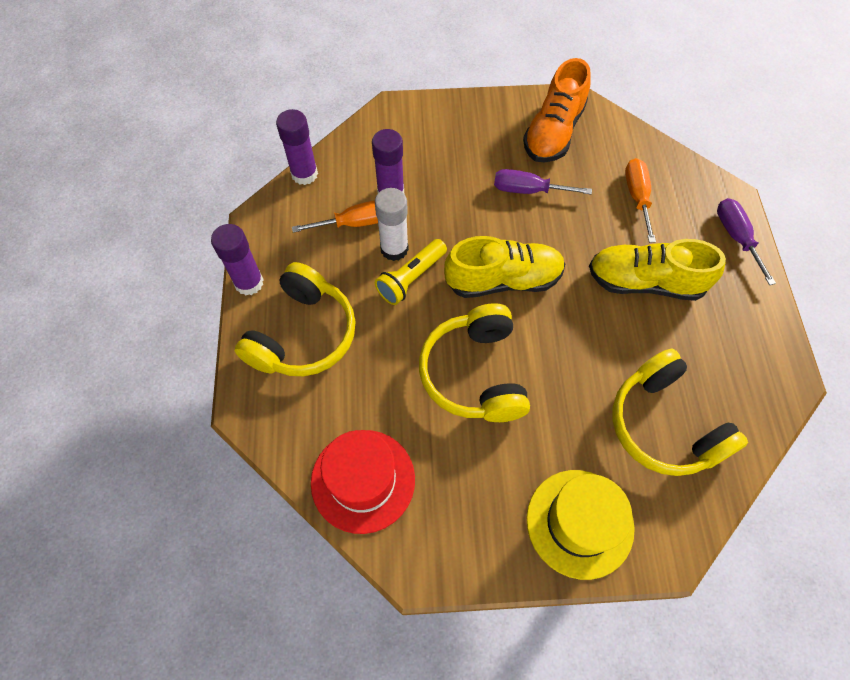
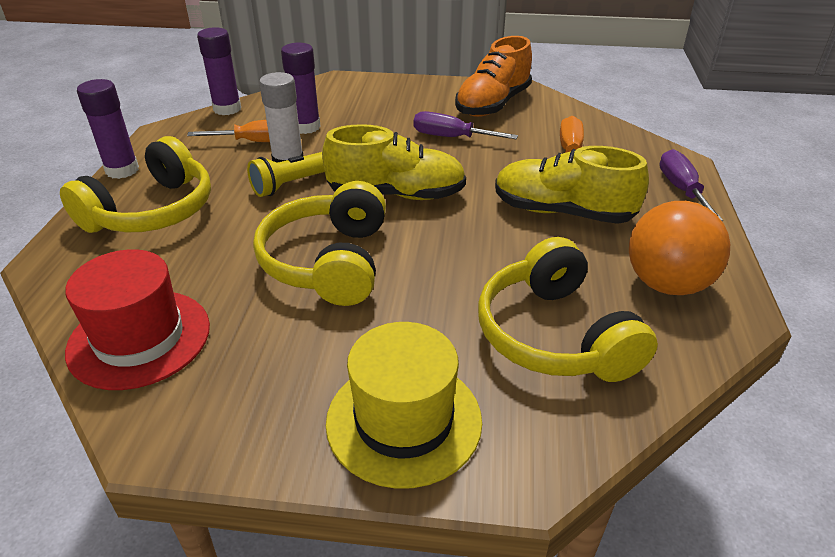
camera: 10 degrees right, 25 degrees down
none -> orange ball [629,201,730,295]

